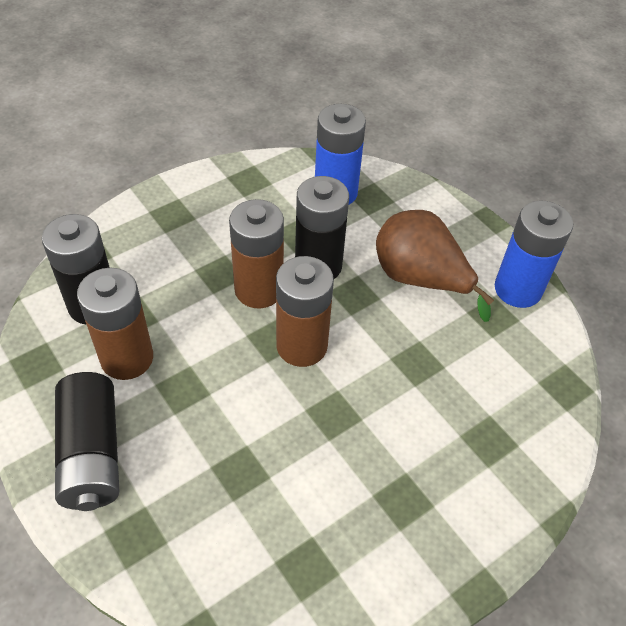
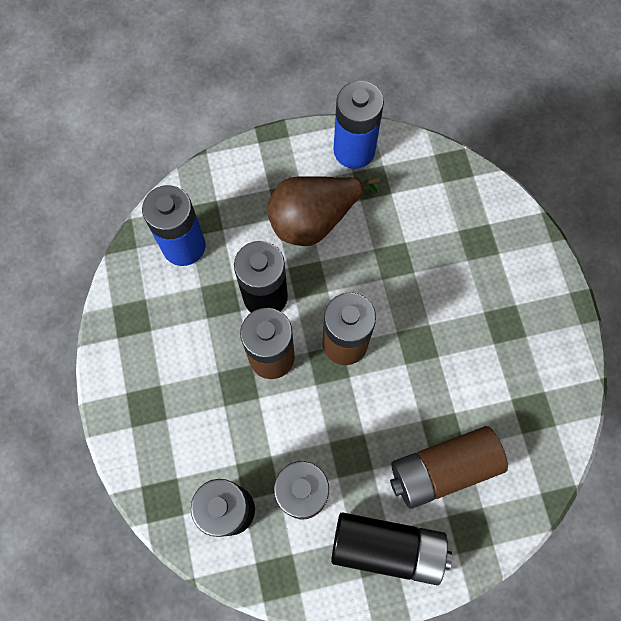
camera: 65 degrees left, 20 degrees up
none -> brown battery [390,426,508,509]

